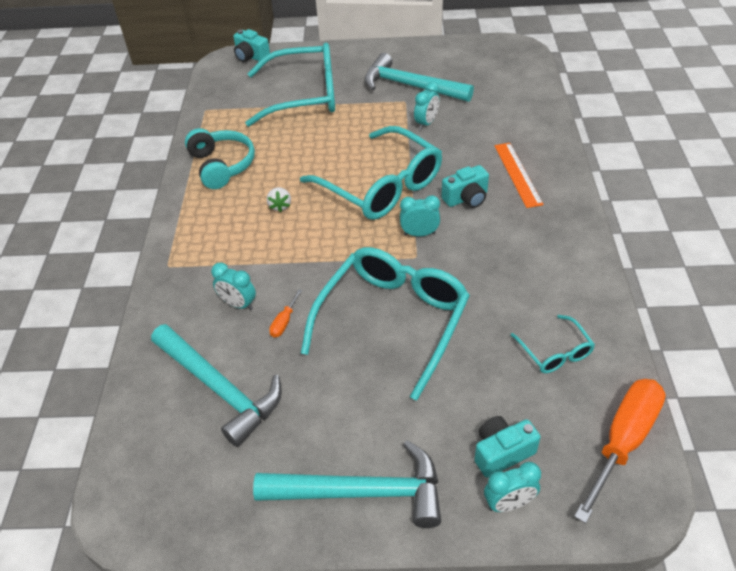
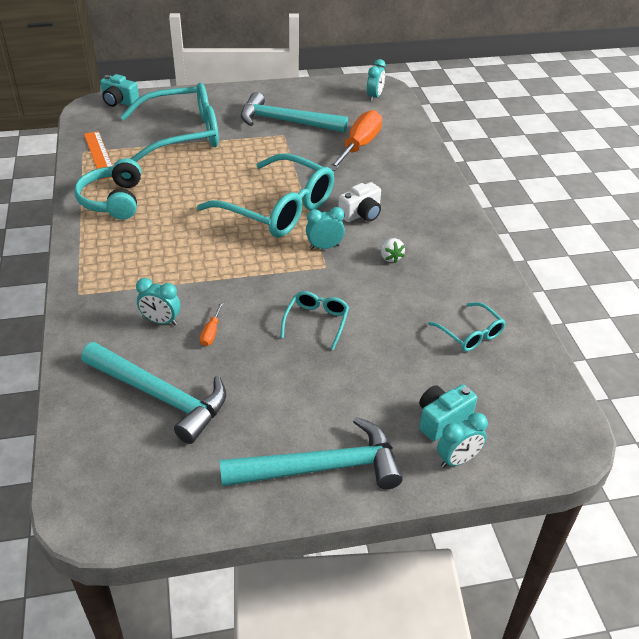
camera: 15 degrees left, 5 degrees down
turquoise headphones [185,128,255,189] -> turquoise headphones turned 150 degrees counterclockwise [75,158,141,220]
white strawberry [267,187,291,212] -> white strawberry moved to [381,238,405,263]
turquoise glasses [301,247,470,401] -> turquoise glasses [280,291,349,350], size x0.46
turquoise clock [414,82,440,130] -> turquoise clock moved to [367,59,386,102]
turquoise camera [441,165,489,208] -> white camera [338,182,381,222]
orange ruler [494,143,544,208] -> orange ruler moved to [84,131,113,179]
orange screwdriver [574,379,666,523] -> orange screwdriver moved to [329,110,382,171]

